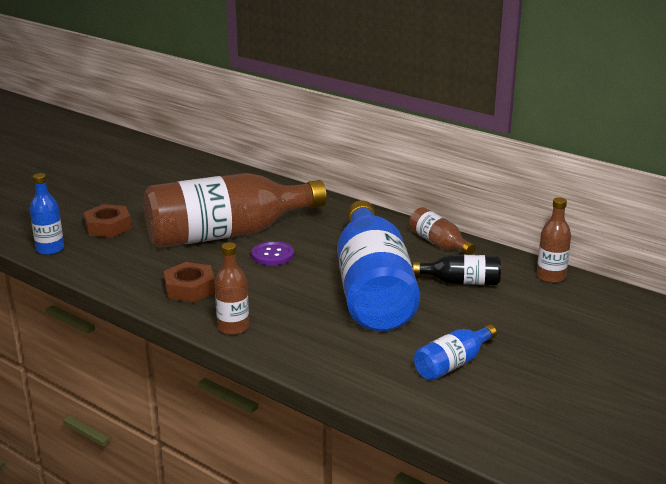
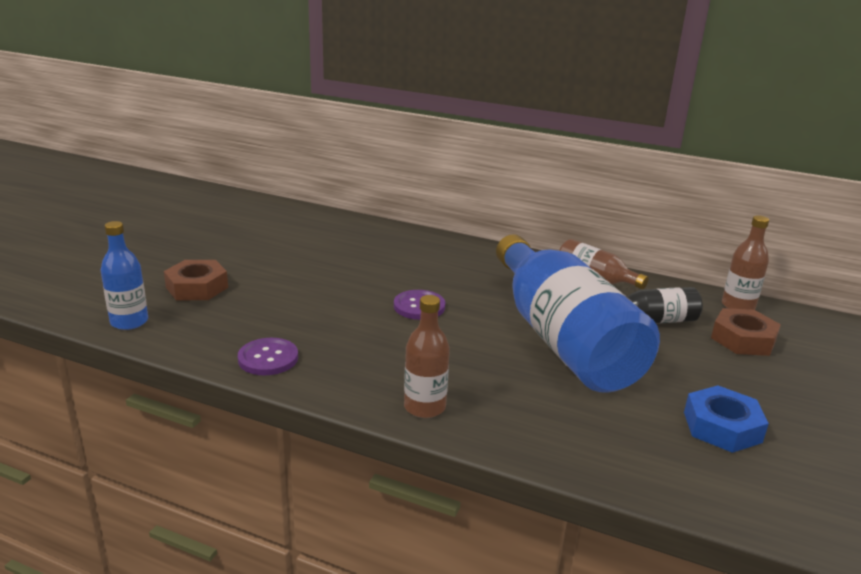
camera: 15 degrees left, 0 degrees up
brown bottle [143,173,327,248] -> none
brown nut [164,262,215,303] -> brown nut moved to [711,308,781,356]
blue bottle [414,324,497,380] -> blue nut [684,386,769,453]
none -> purple button [238,338,298,375]

